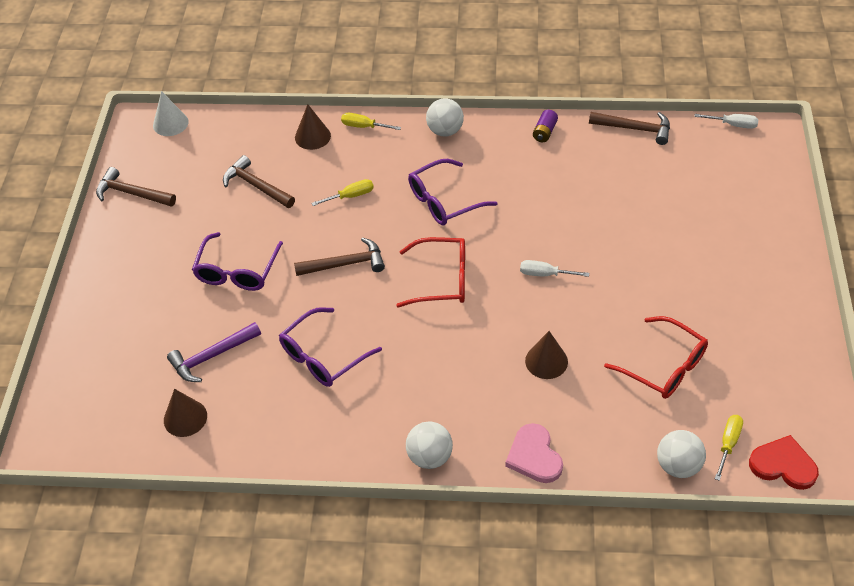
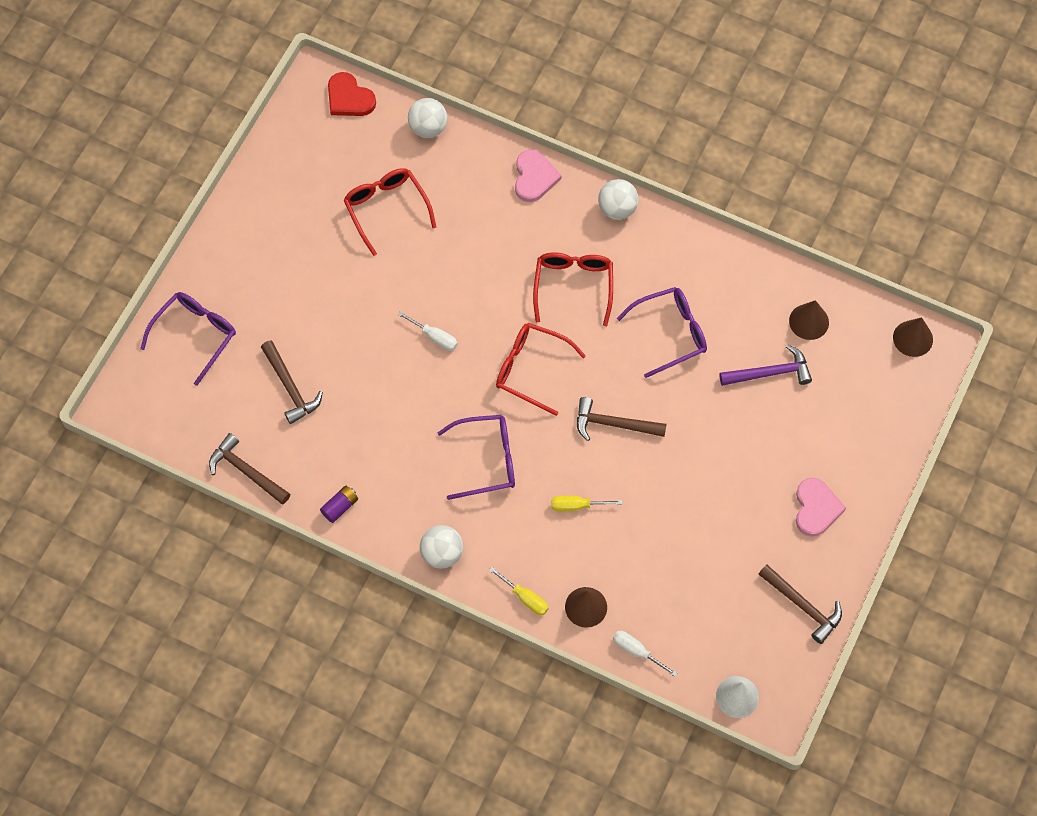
camera: 160 degrees left, 15 degrees up
purple glasses [192,232,283,291] -> purple glasses moved to [140,292,236,386]
brown hammer [223,155,295,208] -> brown hammer moved to [261,340,323,424]
brown cone [525,331,568,379] -> brown cone moved to [893,317,933,357]
white screwdriver [694,114,758,129] -> white screwdriver moved to [613,631,677,677]
yellow screwdriver [715,415,743,481] -> none
none -> red glasses [533,252,613,326]
none -> pink heart [796,477,846,537]

